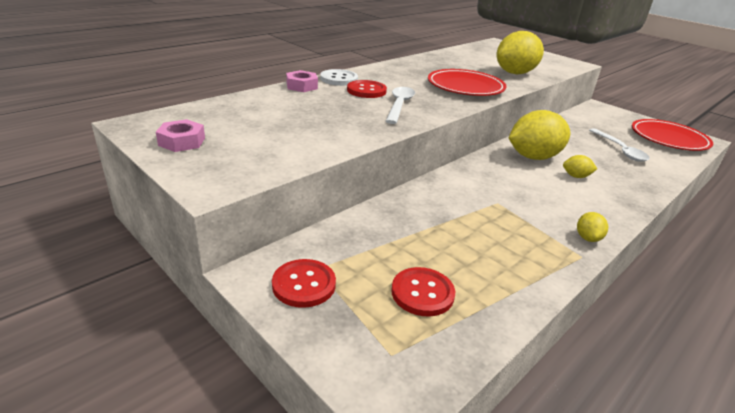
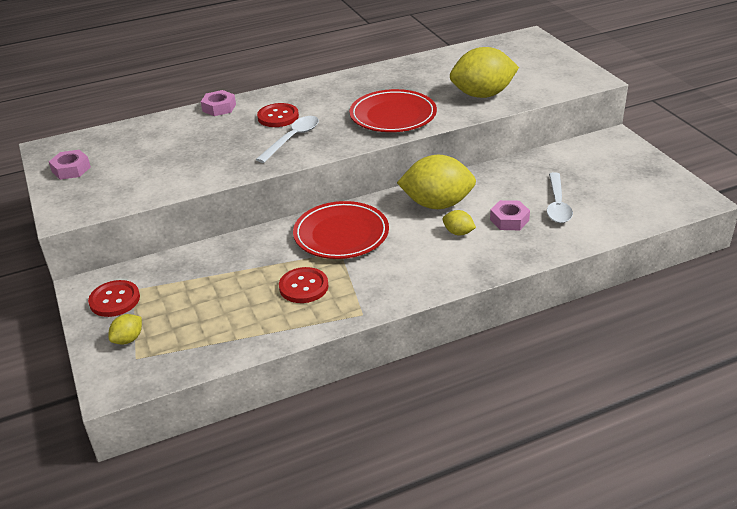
camera: 25 degrees right, 5 degrees up
white button [320,69,358,86] -> none
red button [391,267,455,316] -> red button moved to [279,267,328,303]
yellow lemon [577,212,608,242] -> yellow lemon moved to [108,314,142,344]
red plate [632,119,713,151] -> red plate moved to [293,201,389,259]
none -> pink nut [490,200,530,230]

